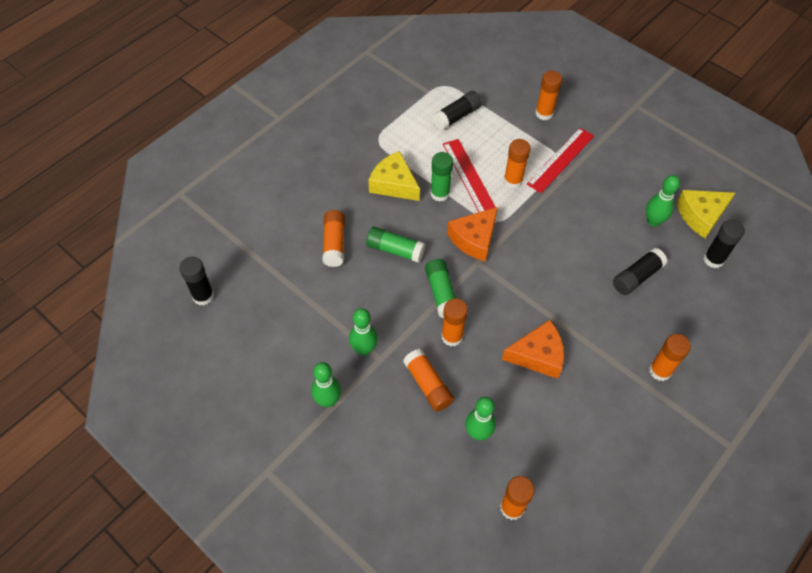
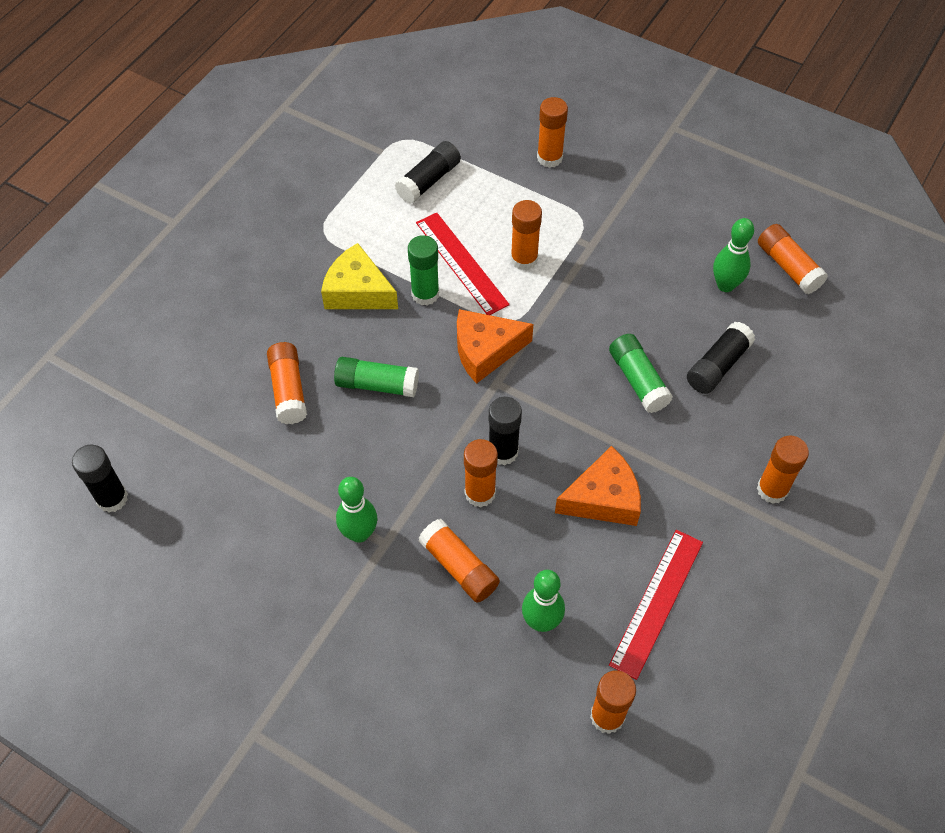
camera: 10 degrees left, 0 degrees up
green bowling pin [311,362,341,407] -> none
green glue stick [425,259,456,318] -> green glue stick moved to [609,334,673,413]
orange cheese [447,207,498,262] -> orange cheese turned 45 degrees clockwise [457,309,533,384]
red ruler [527,128,594,193] -> red ruler moved to [609,530,703,680]
yellow cheese [677,190,735,238] -> orange glue stick [758,224,828,294]
black glue stick [703,219,745,268] -> black glue stick moved to [488,397,522,465]

